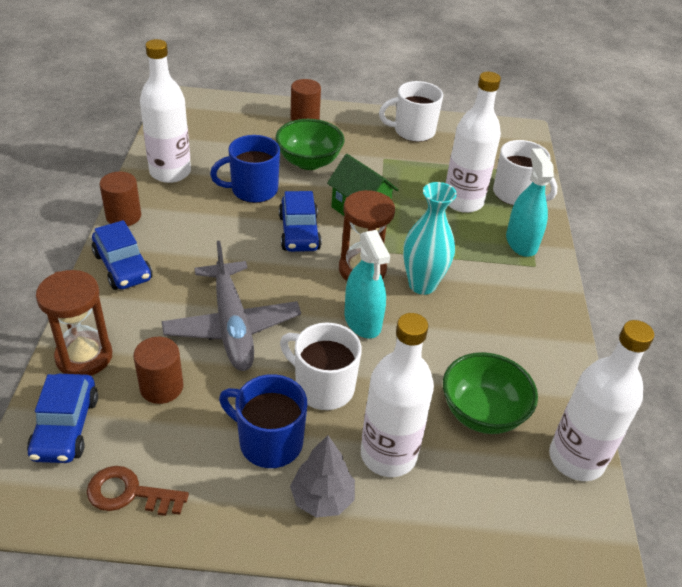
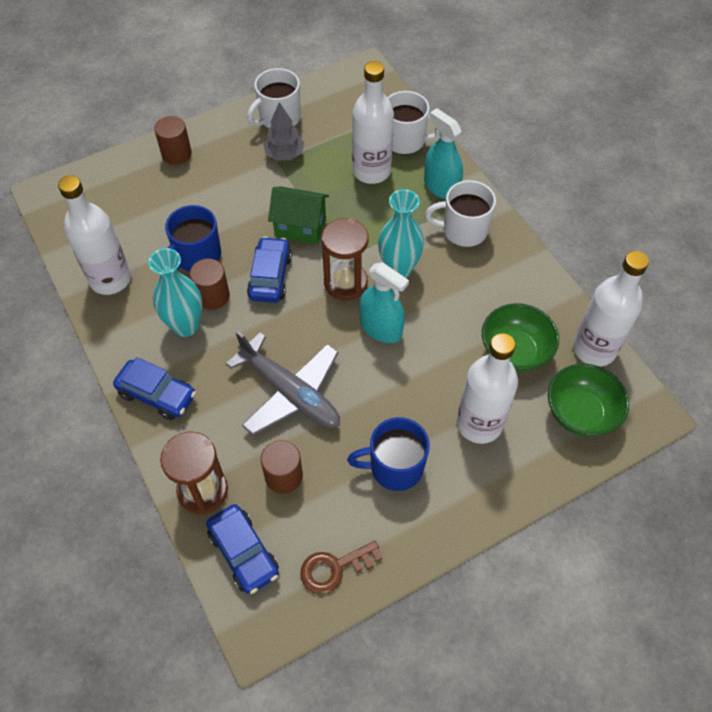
camera: 30 degrees left, 15 degrees up
brown cylinder [100,172,141,226] -> brown cylinder moved to [189,258,230,310]
green bowl [276,119,344,170] -> green bowl moved to [548,364,629,437]
blue car [279,191,322,252] -> blue car turned 135 degrees counterclockwise [247,236,292,303]
white mug [280,322,362,410] -> white mug moved to [425,180,496,247]
grey tree [290,435,355,518] -> grey tree moved to [263,102,304,161]
none -> turquoise vase [149,248,202,337]

